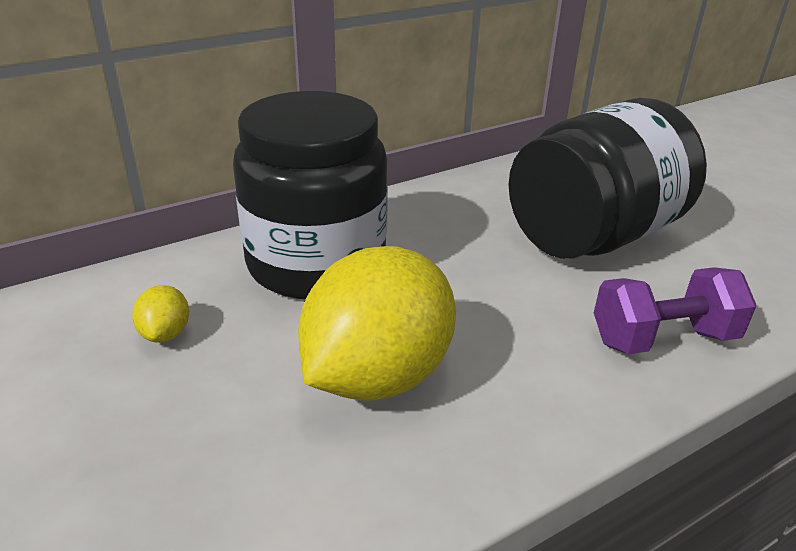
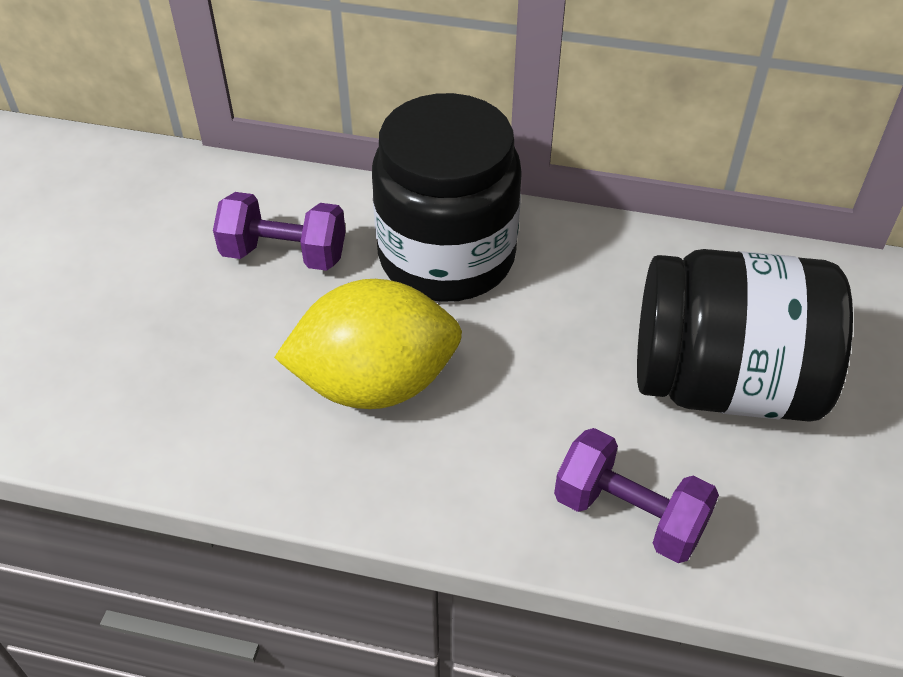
camera: 45 degrees right, 15 degrees up
yellow lemon [132,285,189,343] -> purple dumbbell [213,192,346,271]

